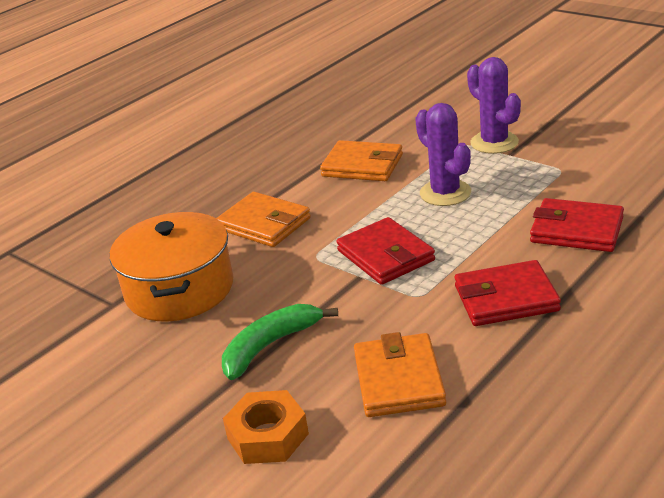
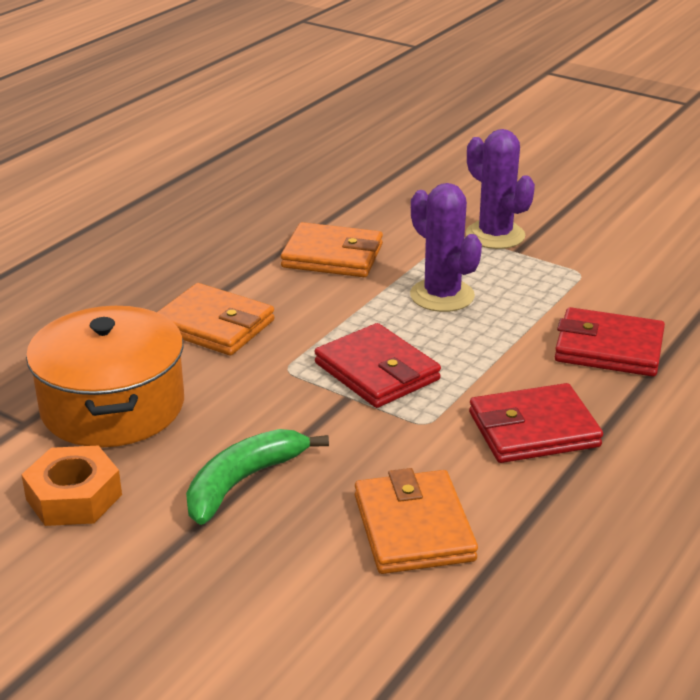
camera: 10 degrees left, 0 degrees up
orange nut [223,390,309,464] -> orange nut moved to [21,445,122,526]

